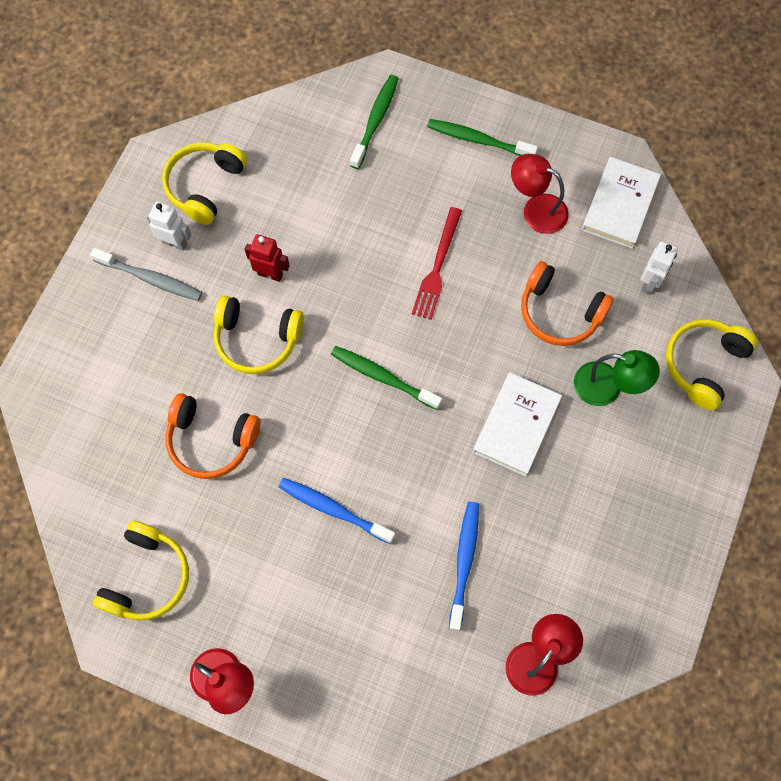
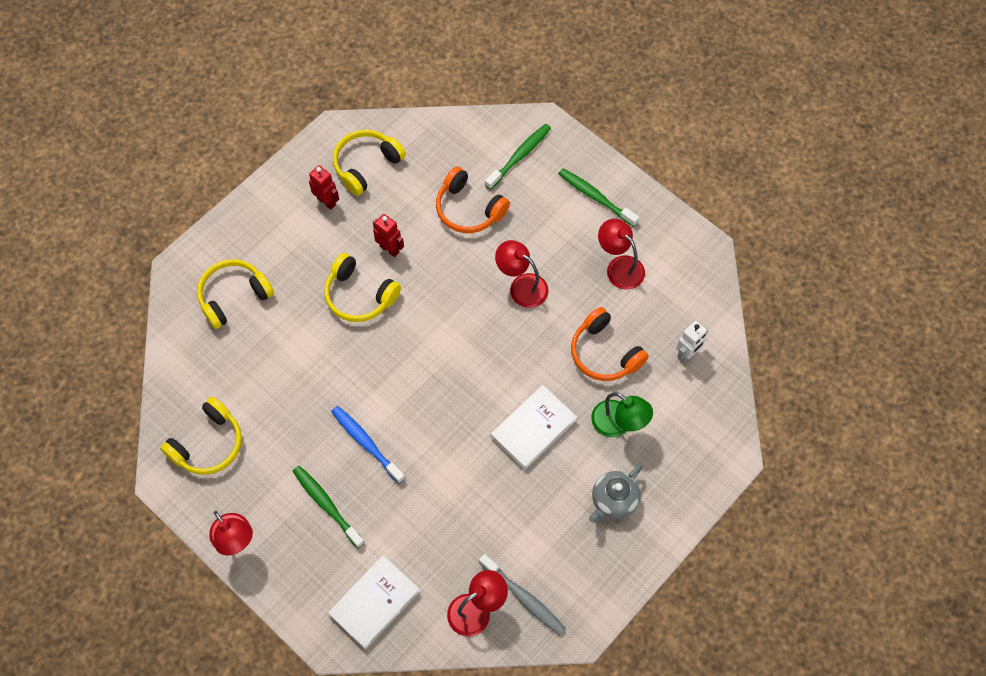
camera: 20 degrees right, 5 degrees down
grey toothbrush [90,248,202,301] -> grey toothbrush moved to [479,554,566,635]
white robot [146,202,192,251] -> red robot [309,165,339,210]
orange headphones [165,393,261,479] -> orange headphones moved to [436,167,510,233]
green toothbrush [331,346,442,410] -> green toothbrush moved to [293,465,365,548]
red fork [412,207,462,320] -> red lamp [495,240,549,308]
blue toothbrush [449,502,479,631] -> none
white book [582,157,661,249] -> white book moved to [328,555,420,650]
yellow headphones [666,319,758,410] -> yellow headphones moved to [197,259,274,329]
none -> grey teapot [589,465,642,523]

